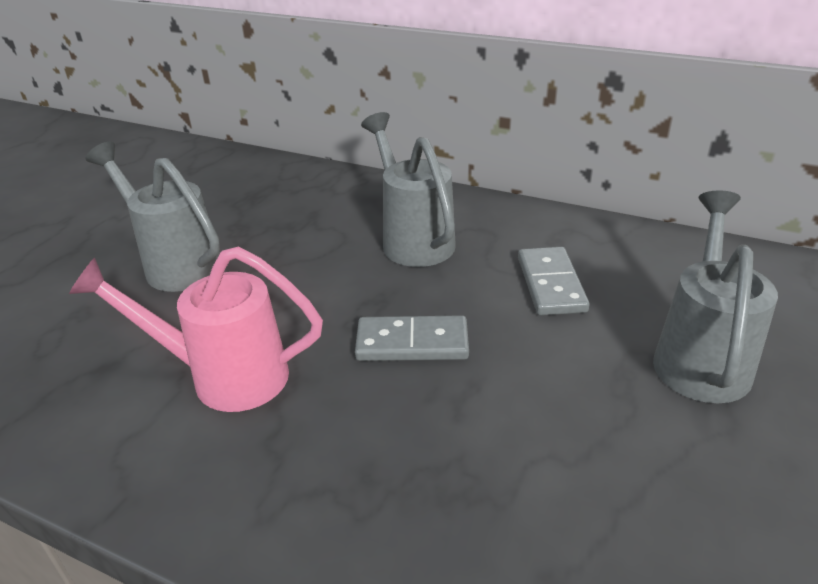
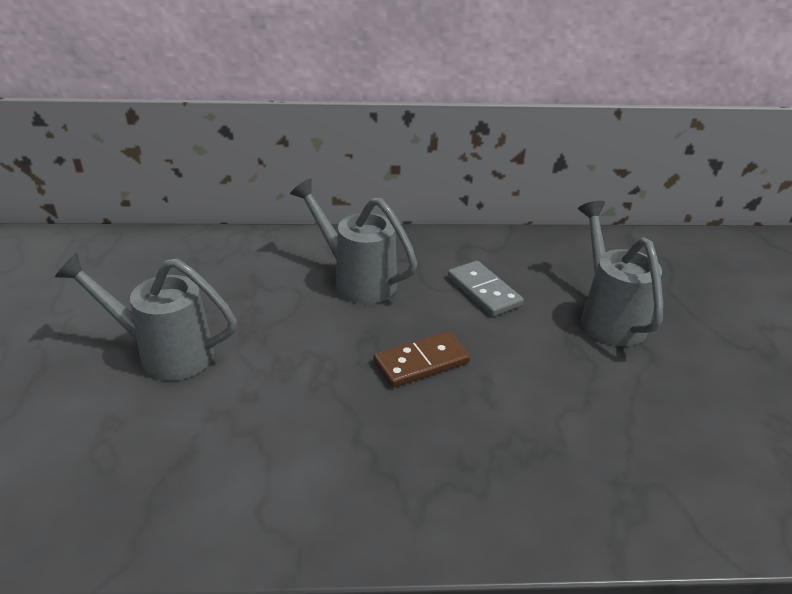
camera: 30 degrees left, 0 degrees up
pink watering can [69,247,323,412] -> none
grey domino [355,315,469,361] -> brown domino [373,331,470,388]

